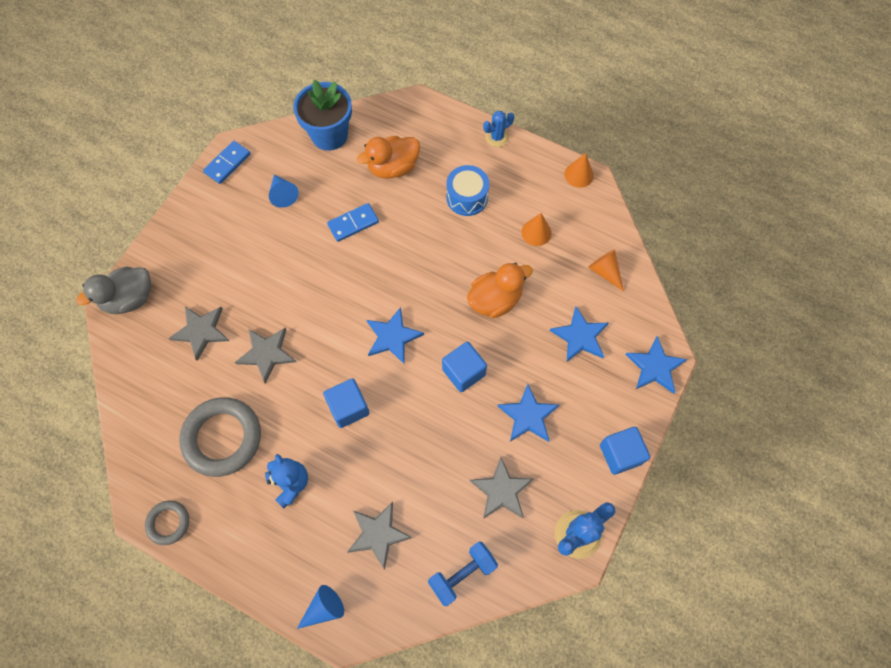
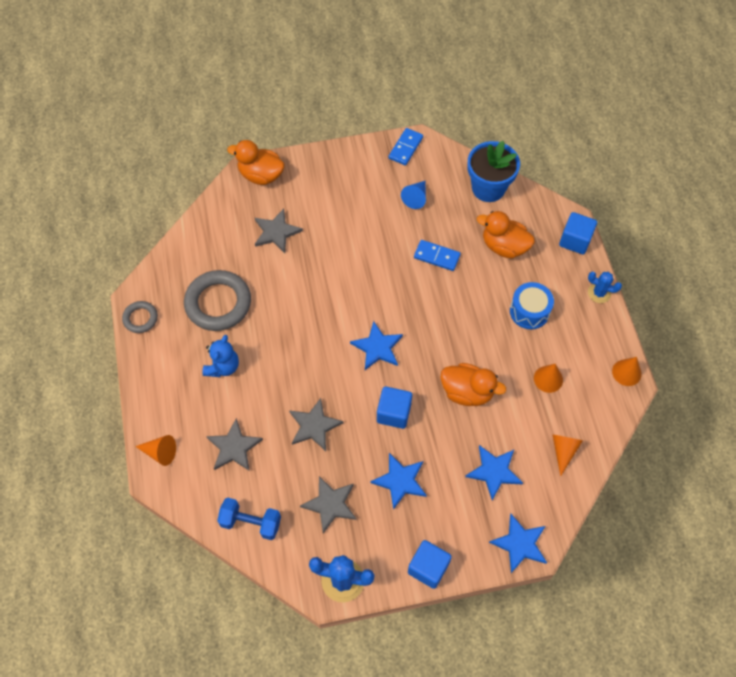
camera: 50 degrees right, 5 degrees down
grey duck [76,266,151,314] -> orange duck [227,140,285,185]
blue domino [203,141,251,184] -> blue domino turned 60 degrees counterclockwise [389,128,423,165]
grey star [235,328,296,384] -> grey star moved to [289,398,344,451]
blue cone [297,585,344,629] -> orange cone [135,435,176,466]
blue cube [323,378,370,428] -> blue cube moved to [559,212,597,254]

